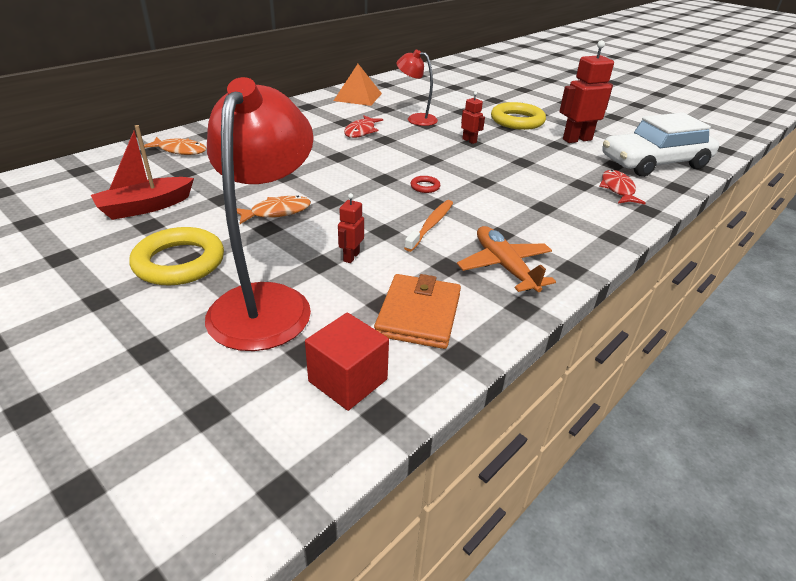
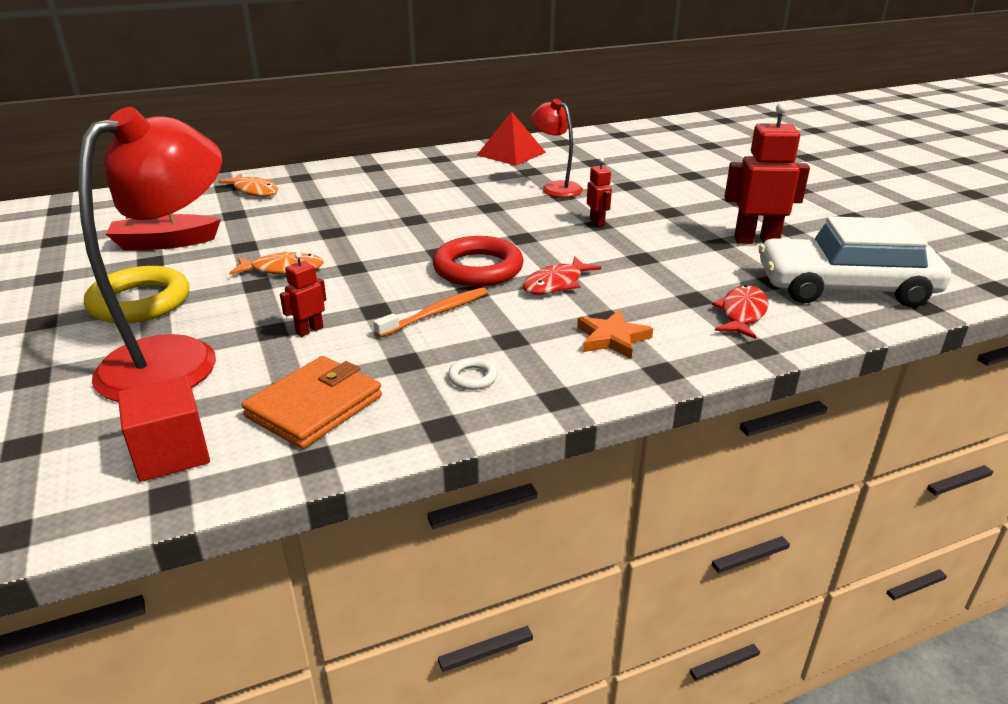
camera: 25 degrees right, 5 degrees down
orange pyramid [334,64,382,106] -> red pyramid [477,112,546,166]
red fish [344,116,383,138] -> red fish moved to [523,256,601,295]
red ring [410,176,440,193] -> red ring [433,236,524,287], size x2.32
orange plane [457,226,556,292] -> white ring [448,358,497,390]
yellow ring [491,102,546,130] -> none
none -> orange star [577,310,653,359]

